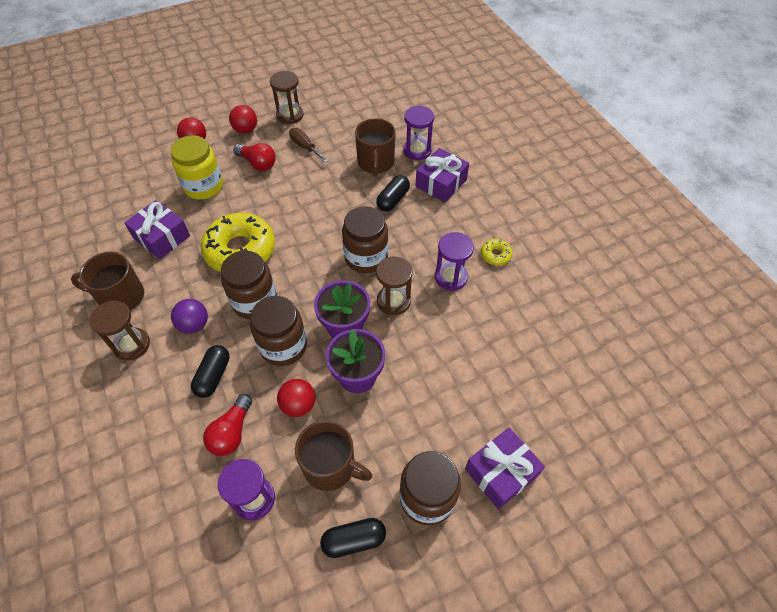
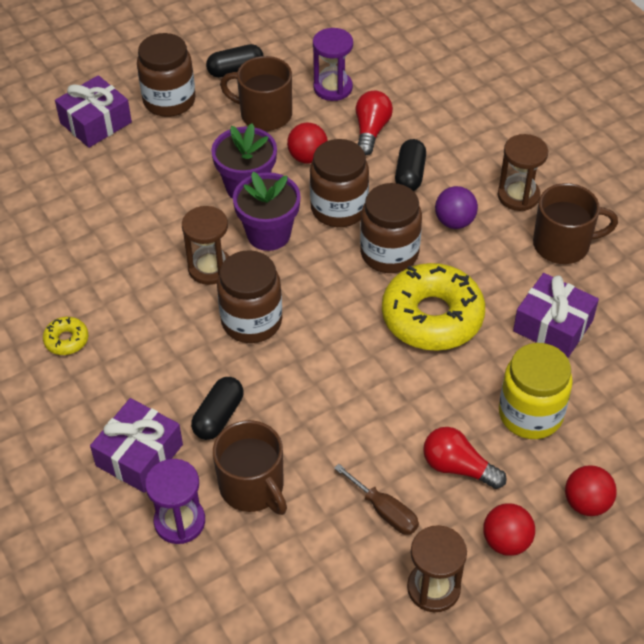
camera: 175 degrees right, 5 degrees down
brown mug [355,118,396,176] -> brown mug turned 150 degrees clockwise [213,420,287,515]
purple hourglass [435,232,474,291] -> none

